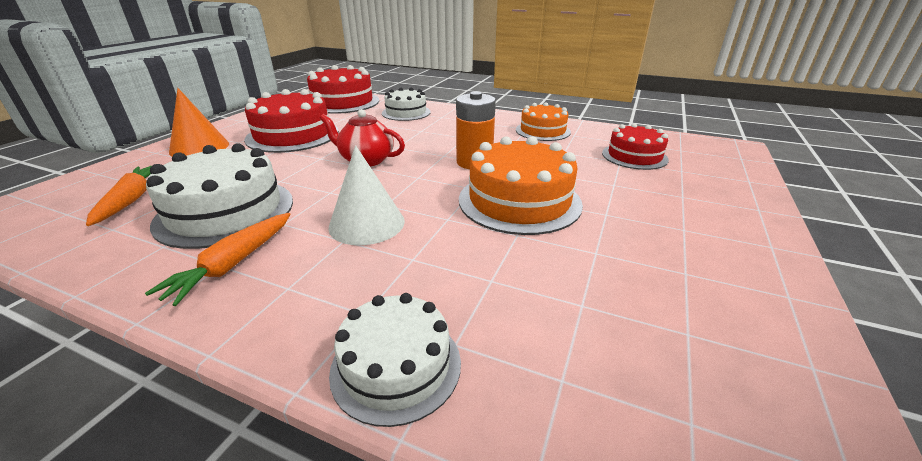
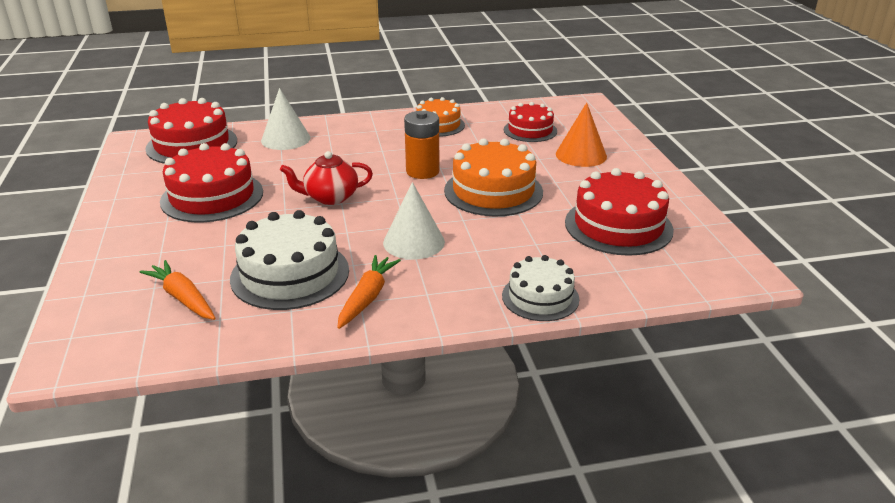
camera: 35 degrees left, 0 degrees up
orange carrot [145,213,290,306] -> orange carrot turned 150 degrees counterclockwise [337,255,401,329]
orange cone [169,88,229,156] -> orange cone moved to [556,102,607,167]
white cake [382,88,431,121] -> white cone [261,88,310,150]
none -> red cake [565,168,674,256]

